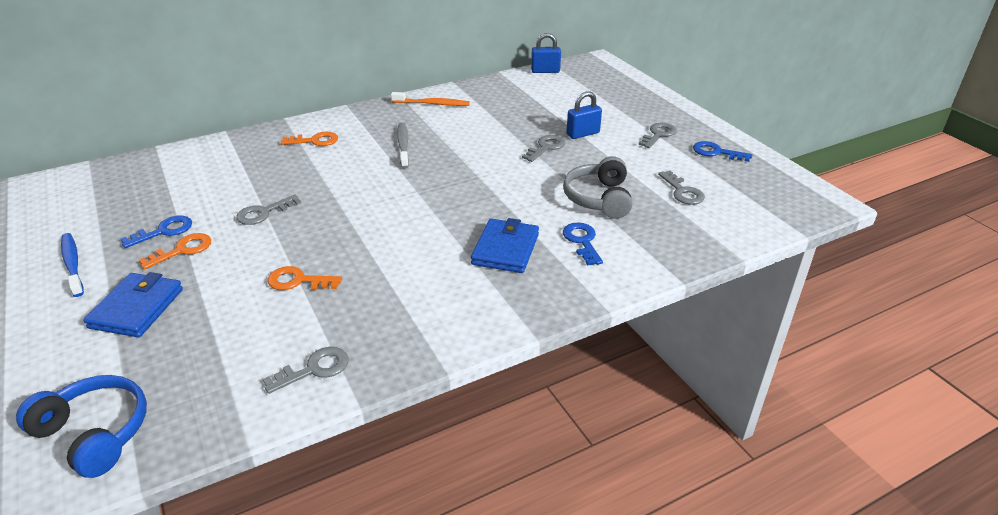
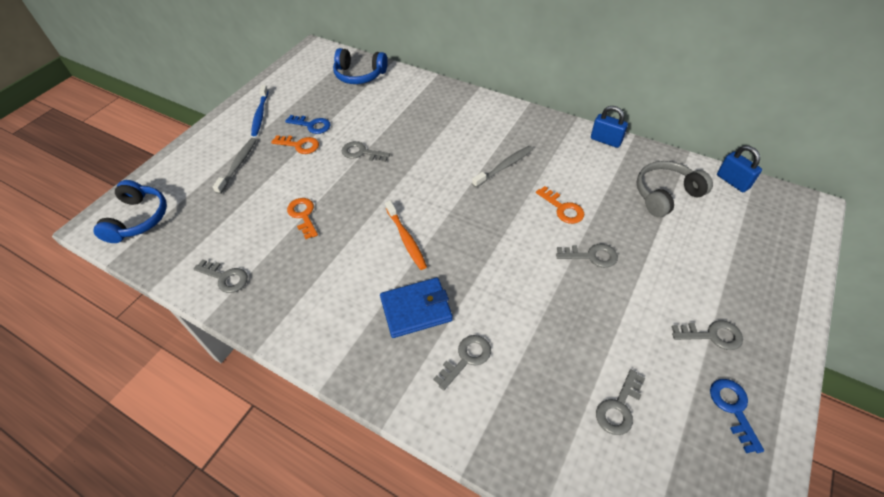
camera: 60 degrees right, 15 degrees up
blue toothbrush [61,233,84,297] -> blue toothbrush turned 150 degrees clockwise [251,85,268,136]
blue wallet [83,272,183,337] -> grey toothbrush [213,138,256,194]
orange key [281,132,338,146] -> orange key moved to [536,186,584,224]
orange toothbrush [391,92,470,106] -> orange toothbrush moved to [385,201,427,270]
grey headphones [563,156,632,219] -> grey headphones moved to [637,161,713,217]
blue key [563,222,603,265] -> grey key [433,335,491,390]
blue padlock [566,91,602,139] -> blue padlock moved to [591,106,628,148]
none -> blue headphones [333,48,388,84]

